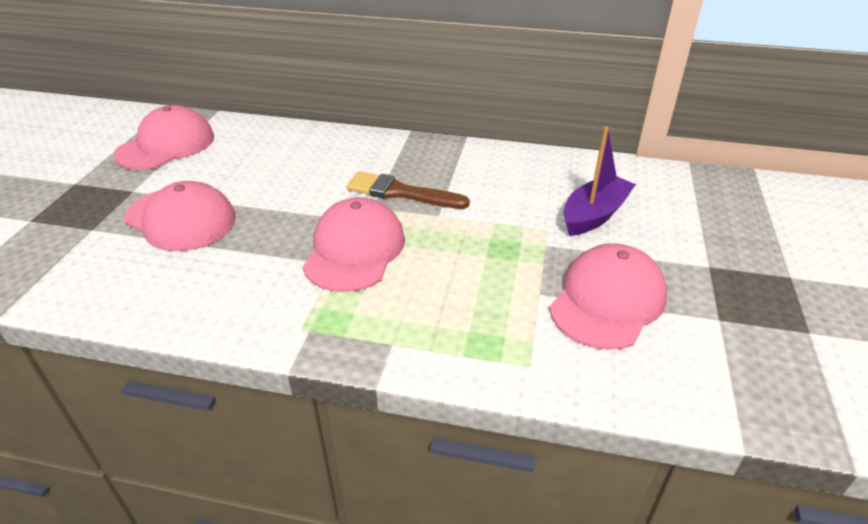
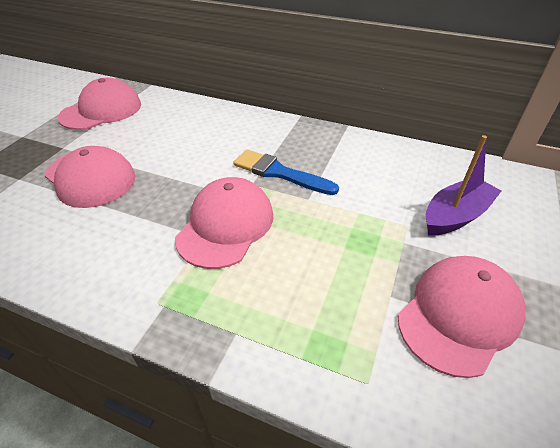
camera: 10 degrees right, 5 degrees up
brown brush [347,171,470,209] -> blue brush [233,149,339,195]

